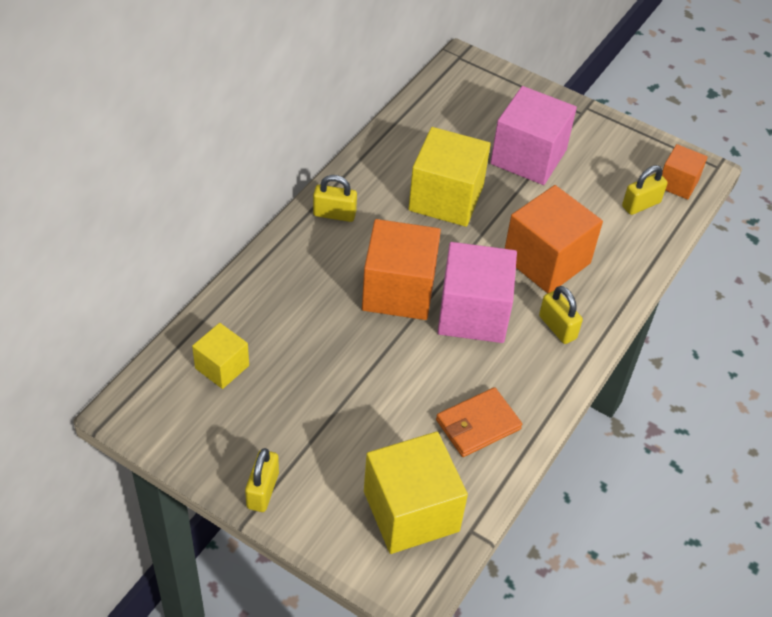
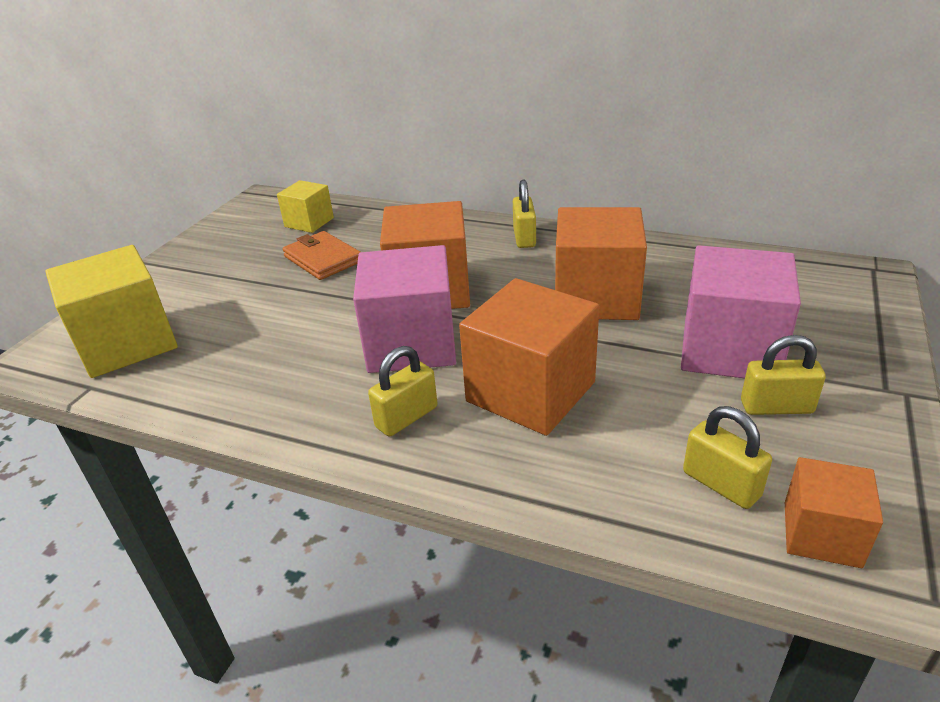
camera: 85 degrees right, 15 degrees down
yellow padlock [245,448,279,512] -> yellow padlock moved to [741,335,826,415]
yellow cube [408,127,491,227] -> orange cube [555,207,647,320]
orange wallet [436,387,522,457] -> orange wallet moved to [283,231,360,280]

